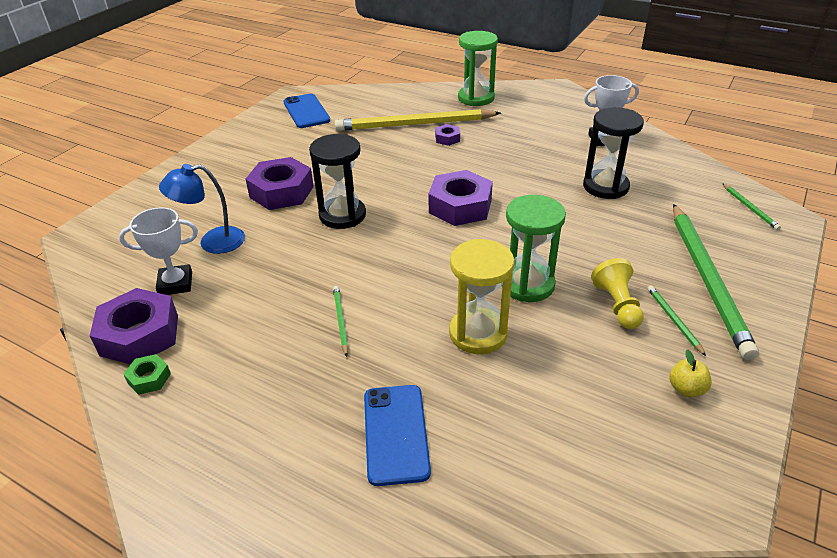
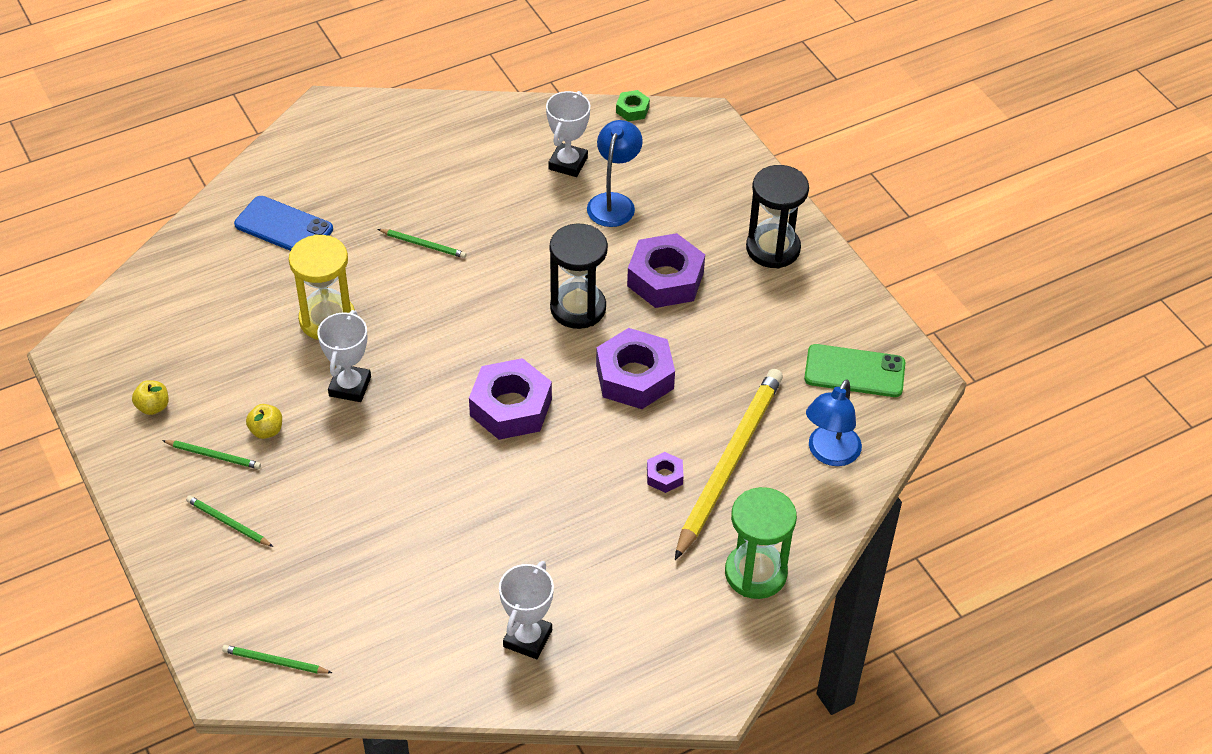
camera: 120 degrees right, 10 degrees up
purple nut [90,288,178,365] -> purple nut moved to [596,328,675,409]
green nut [123,354,171,395] -> green nut moved to [616,90,650,121]
blue phone [283,94,330,128] -> green phone [804,344,905,397]
green hourglass [502,195,566,302] -> white trophy [317,310,371,402]
black hourglass [583,107,644,199] -> black hourglass moved to [746,165,809,268]
yellow pawn [591,258,644,329] -> yellow apple [246,404,282,439]
green pencil [673,204,759,360] -> green pencil [186,496,273,547], size x0.41
none -> blue lamp [806,379,862,466]

